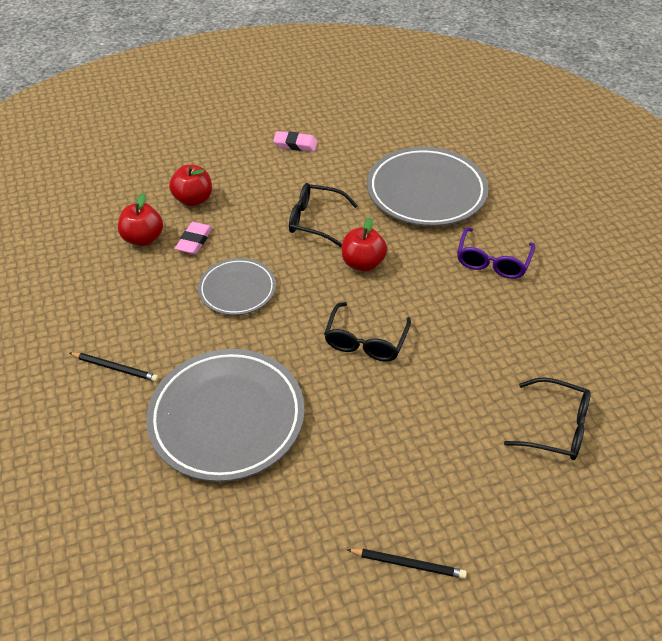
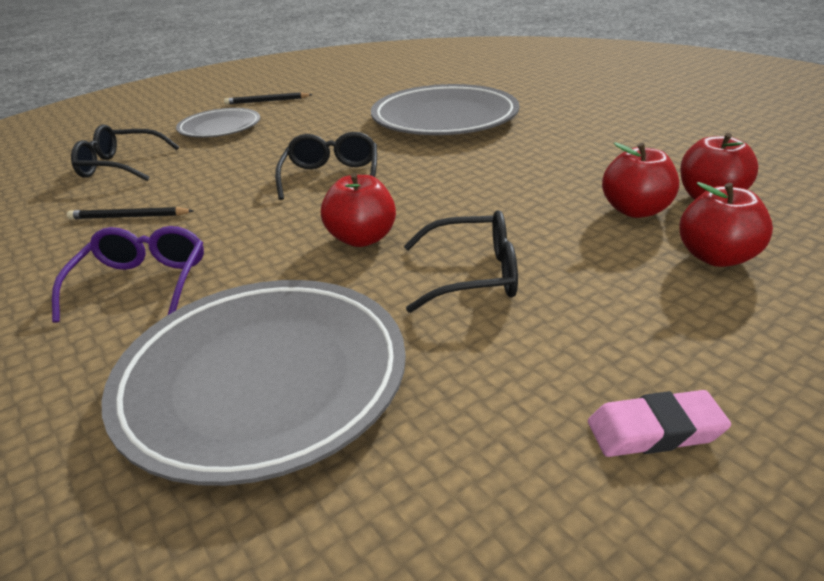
camera: 165 degrees right, 15 degrees down
black pencil [70,352,159,382] -> black pencil moved to [67,207,194,219]
pink eraser [175,222,213,254] -> red apple [602,142,679,218]
grey plate [198,258,276,315] -> grey plate moved to [176,108,260,138]

